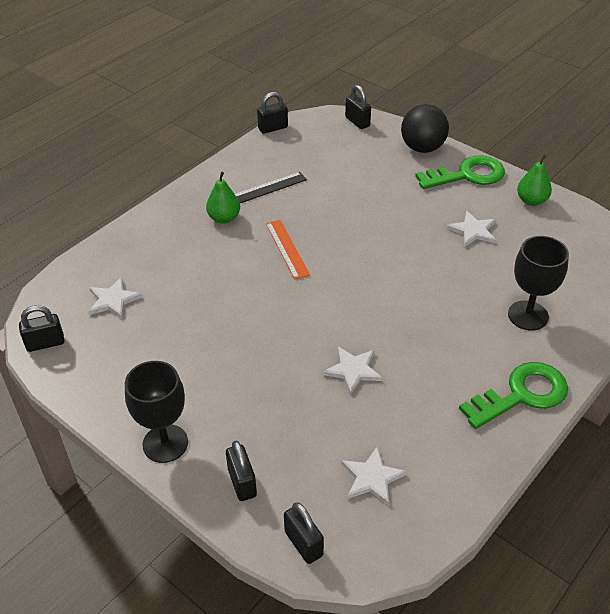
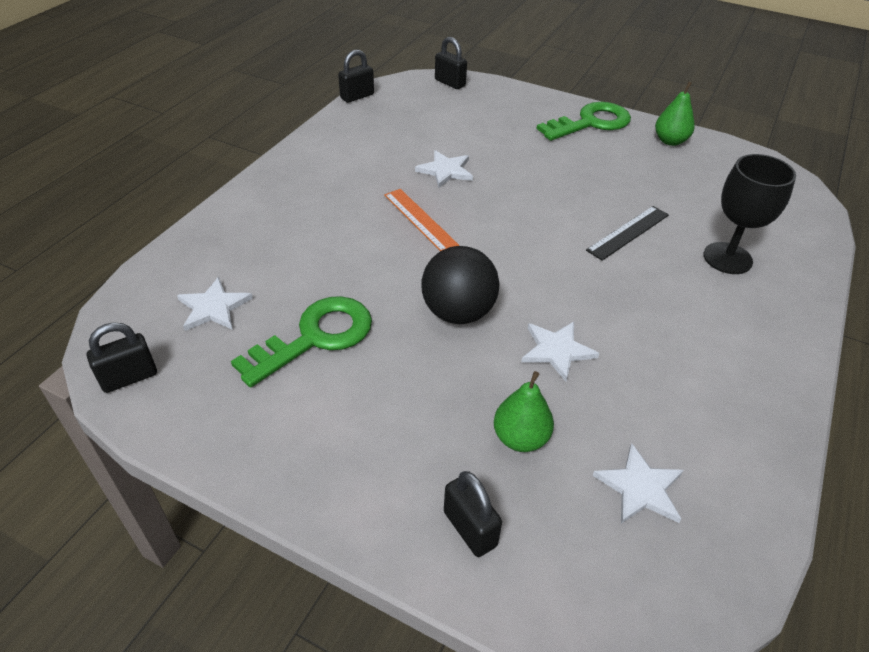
camera: 15 degrees left, 0 degrees up
black goblet [125,361,188,463] -> none
green pear [206,172,240,224] -> green pear moved to [494,371,554,452]
black ruler [235,172,307,203] -> black ruler moved to [586,206,669,260]
black padlock [284,502,324,564] -> none
black ball [401,104,449,153] -> black ball moved to [422,246,500,324]
white star [446,211,496,247] -> white star moved to [415,150,473,188]
green key [459,362,568,429] -> green key moved to [231,296,372,387]

